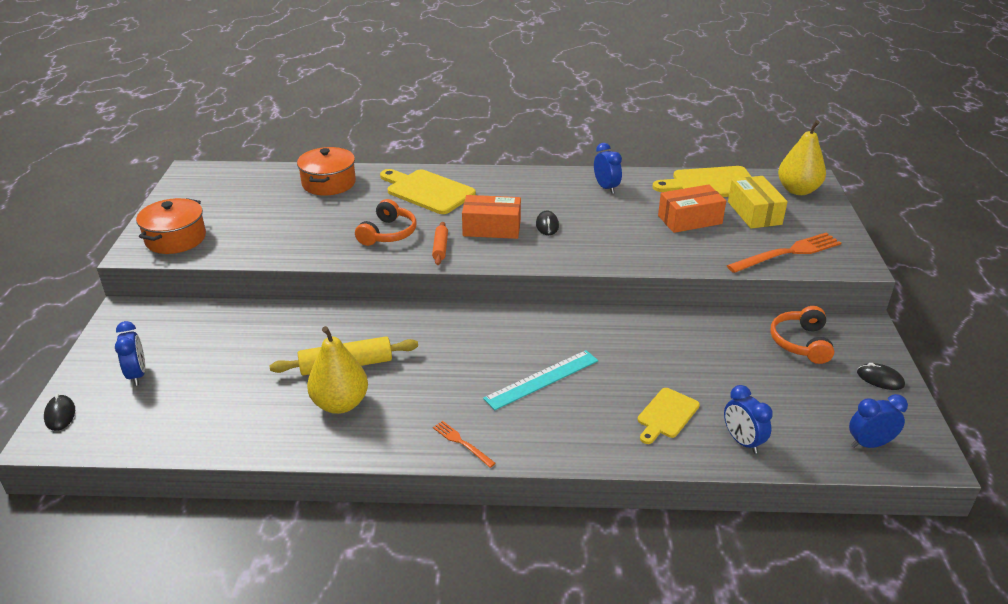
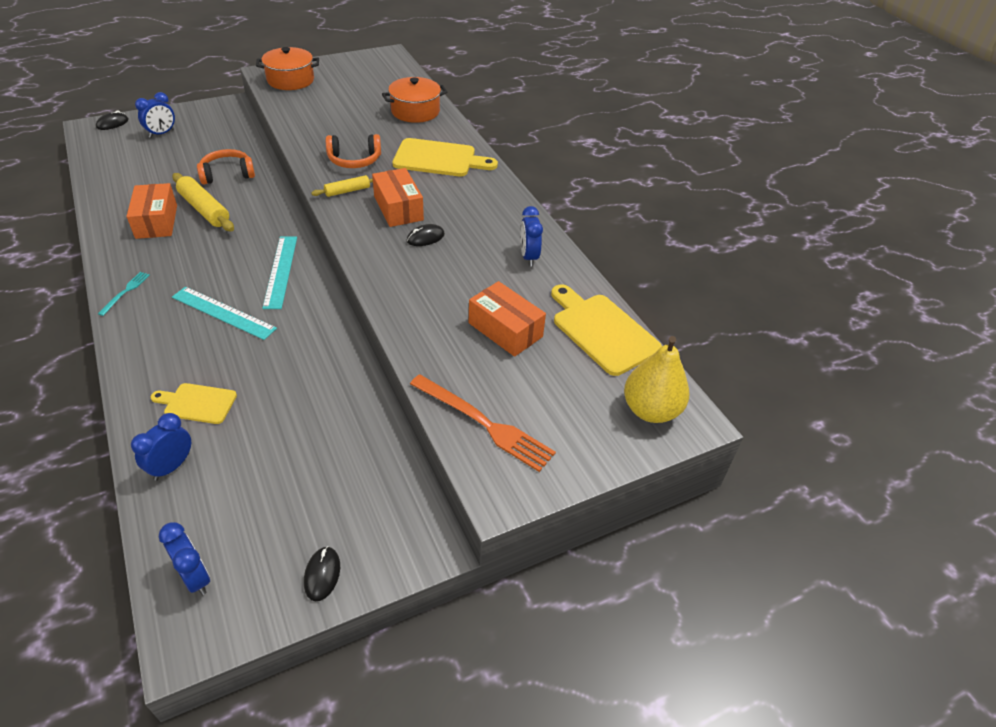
camera: 60 degrees right, 10 degrees up
yellow pear [307,326,368,414] -> orange box [127,183,177,239]
yellow cutting board [380,169,476,214] -> yellow cutting board turned 90 degrees clockwise [393,138,498,177]
orange rolling pin [432,222,448,265] -> yellow rolling pin [311,175,373,197]
orange fork [433,421,496,468] -> turquoise fork [98,272,150,316]
blue clock [594,143,622,194] -> blue clock turned 135 degrees clockwise [520,206,543,267]
yellow box [728,176,788,229] -> none
orange headphones [770,306,834,364] -> orange headphones moved to [197,149,255,184]
none -> turquoise ruler [262,237,297,309]

